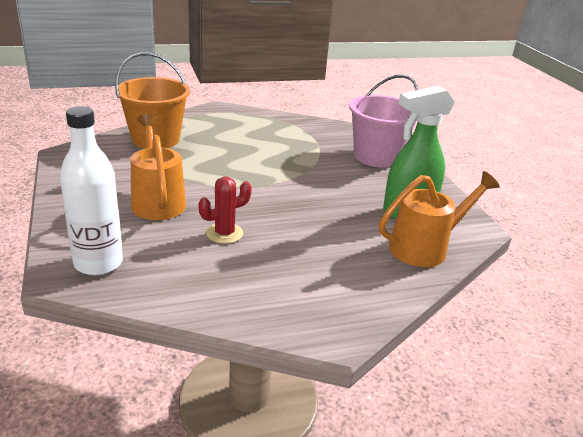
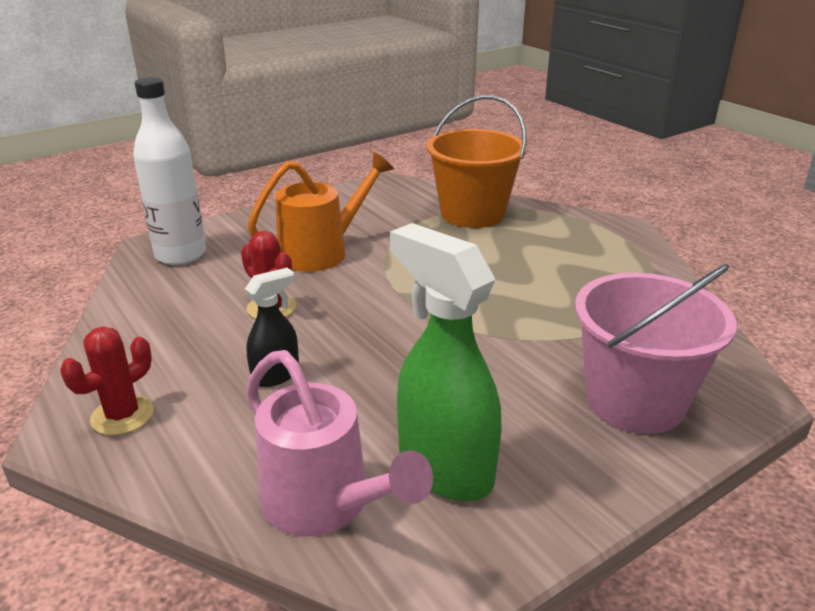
camera: 75 degrees right, 0 degrees up
orange watering can [379,171,500,267] -> pink watering can [246,350,433,537]
none -> red cactus [60,327,154,435]
none -> black spray bottle [245,268,299,387]

